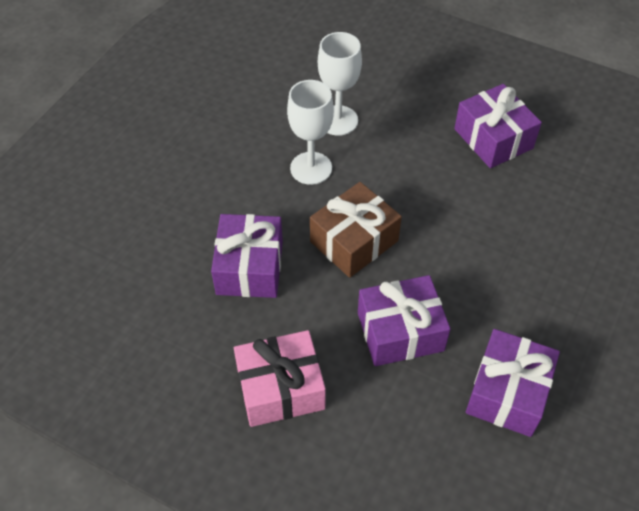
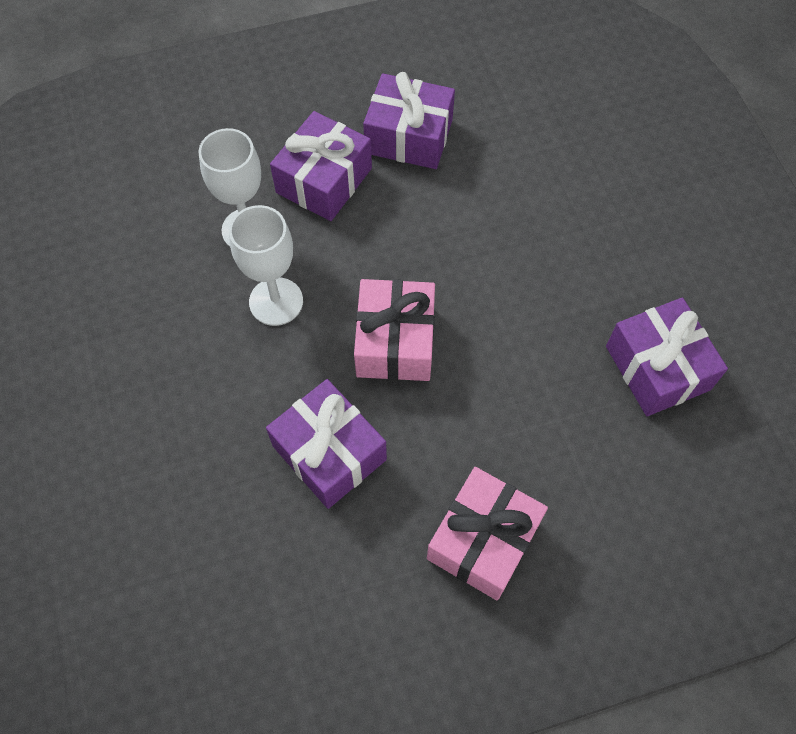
camera: 45 degrees left, 10 degrees up
brown gift [310,182,402,278] -> pink gift [354,279,435,381]
purple gift [358,275,450,366] -> purple gift moved to [270,111,372,221]

